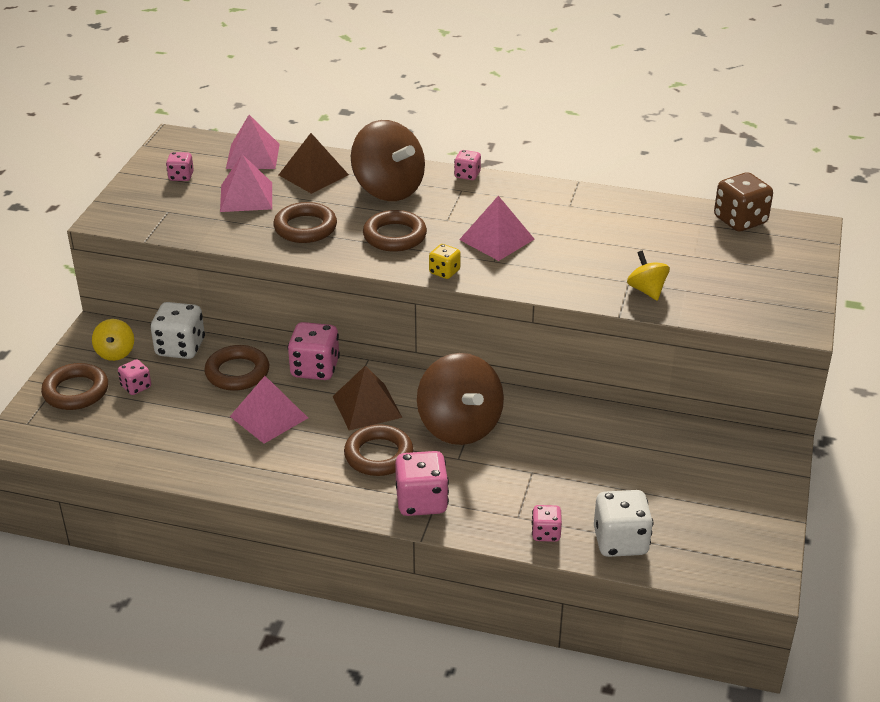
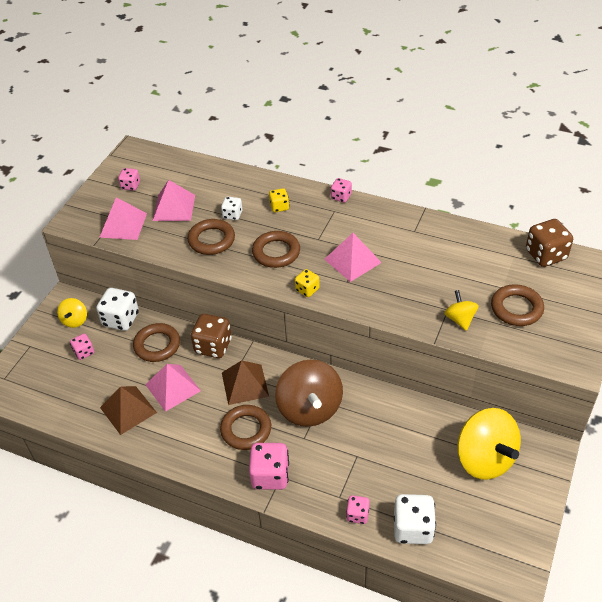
camera: 10 degrees right, 10 degrees up
brown ring [41,363,108,410] -> brown ring moved to [491,284,544,326]
pink pyramid [226,115,280,169] -> pink pyramid moved to [99,197,147,240]
brown pyramid [279,133,349,194] -> brown pyramid moved to [100,386,157,435]
pink dice [287,322,340,380] -> brown dice [191,314,232,358]
brown spinning top [351,120,425,201] -> yellow dice [269,188,289,212]
none -> white dice [221,197,242,220]
none -> yellow spinning top [457,408,521,480]

